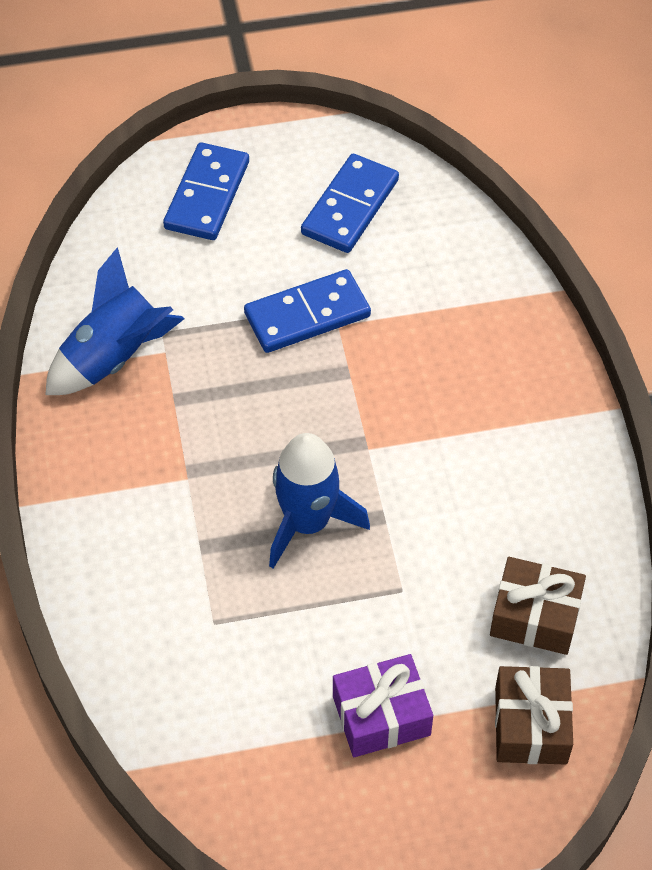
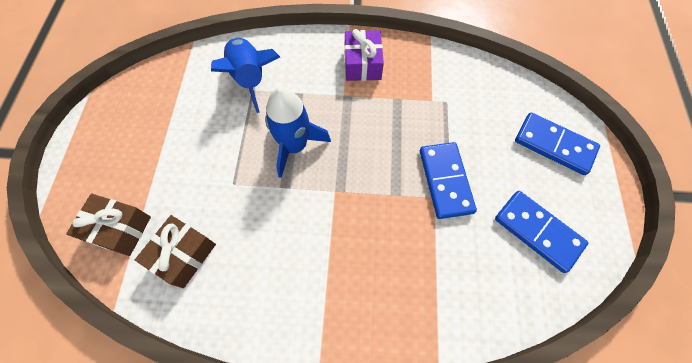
camera: 105 degrees right, 10 degrees up
blue rocket [45,248,184,395] -> blue rocket moved to [211,38,280,113]
purple gift [333,654,433,757] -> purple gift moved to [345,29,384,81]

